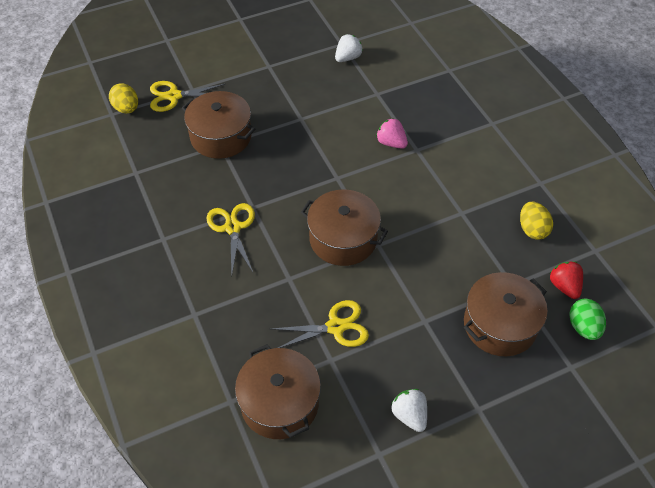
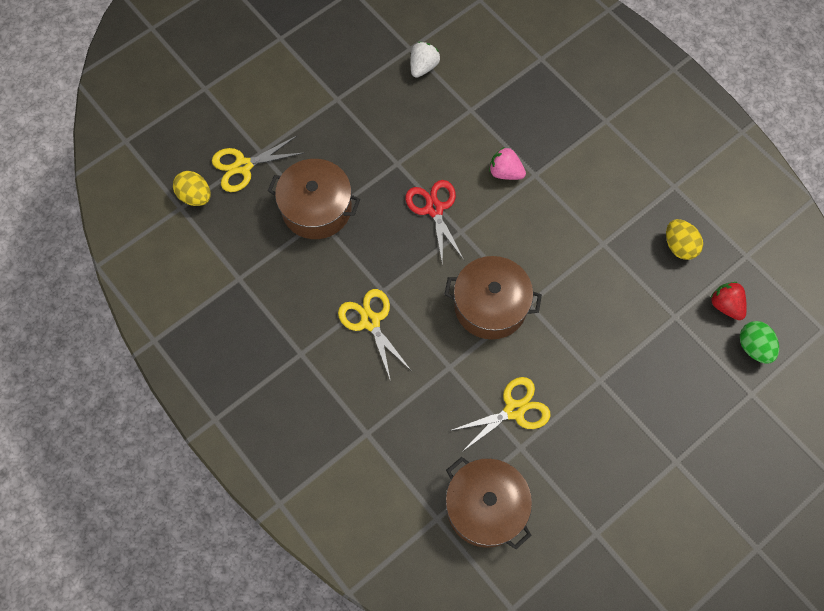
camera: 15 degrees left, 15 degrees up
white strawberry [391,389,427,432] -> none
brown pot [464,272,547,356] -> none
none -> red scissors [406,180,464,266]

